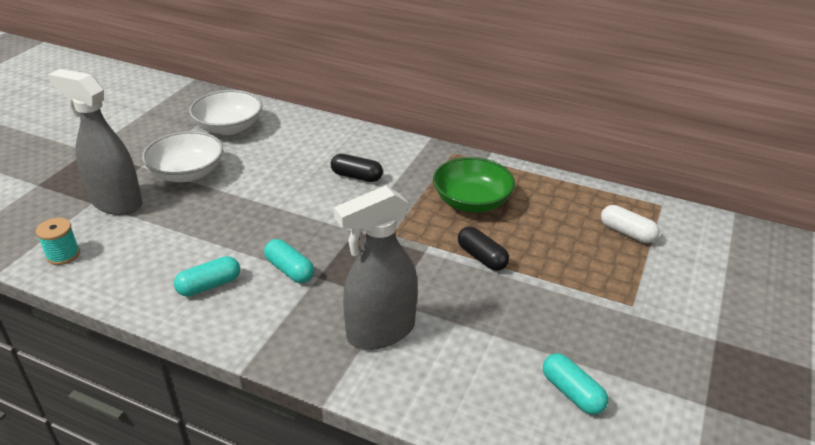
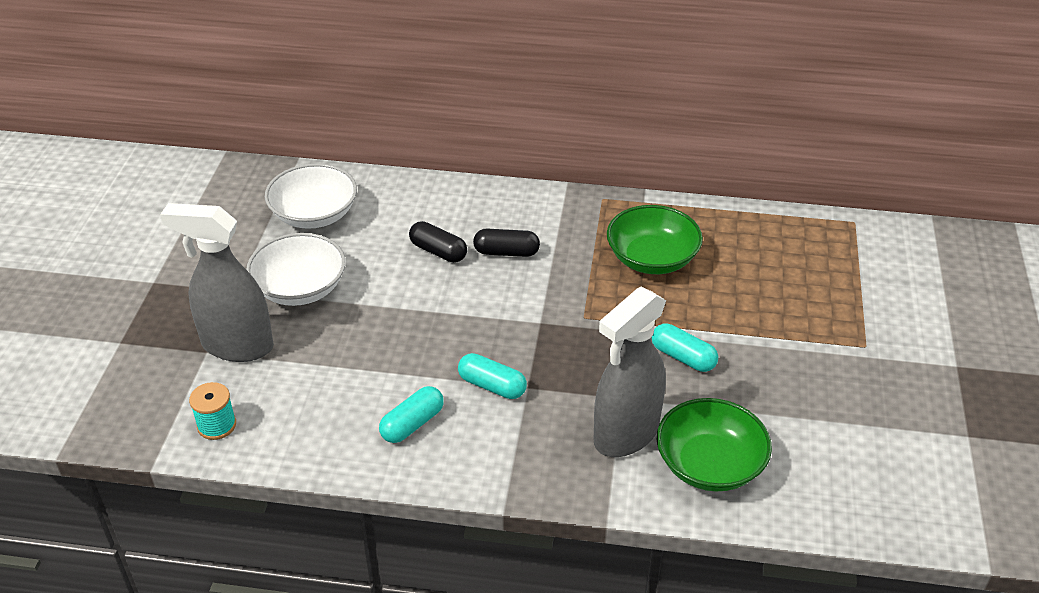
camera: 15 degrees left, 5 degrees up
black capsule [458,227,509,271] -> black capsule moved to [409,221,467,263]
turquoise capsule [543,353,608,415] -> turquoise capsule moved to [652,323,718,372]
white capsule [601,205,659,243] -> none
none -> green bowl [657,398,772,492]

